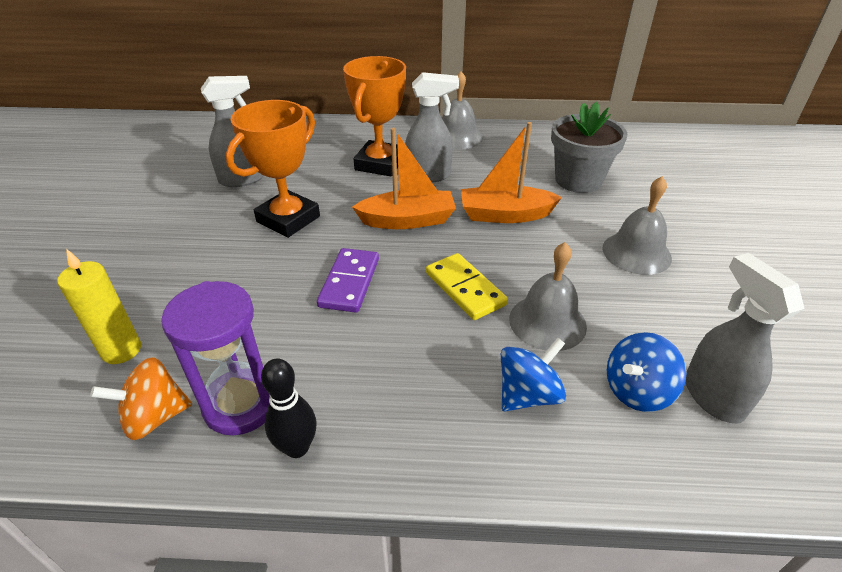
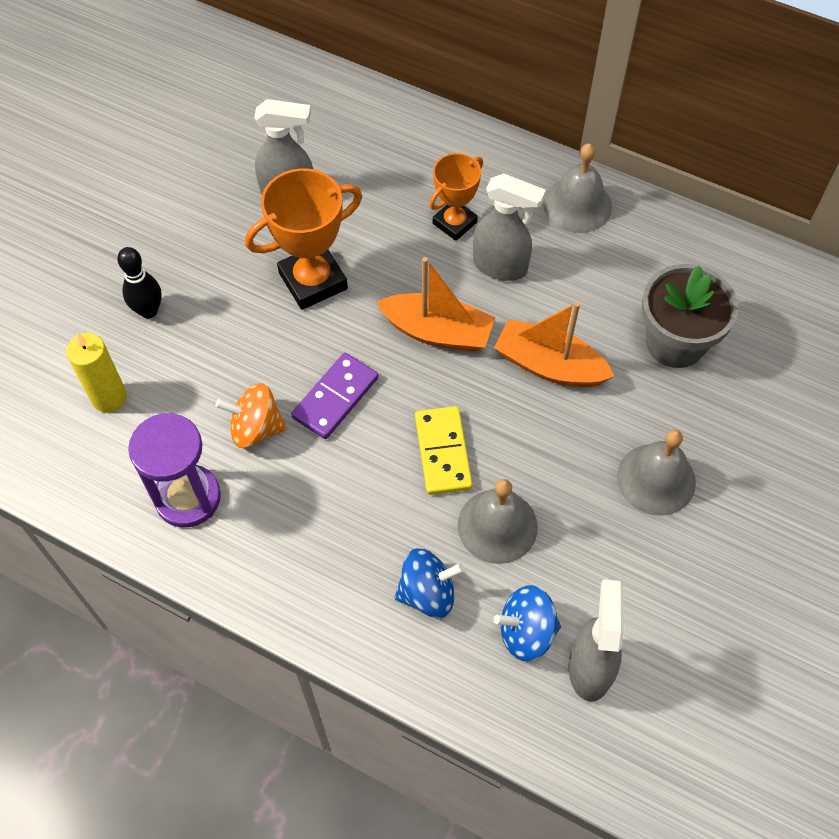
camera: 25 degrees right, 20 degrees up
orange spinning top [90,357,192,441] -> orange spinning top moved to [216,383,287,448]
black bowling pin [261,358,317,458] -> black bowling pin moved to [117,247,162,318]
orange trophy [343,56,406,176] -> orange trophy [429,153,483,241], size x0.63

